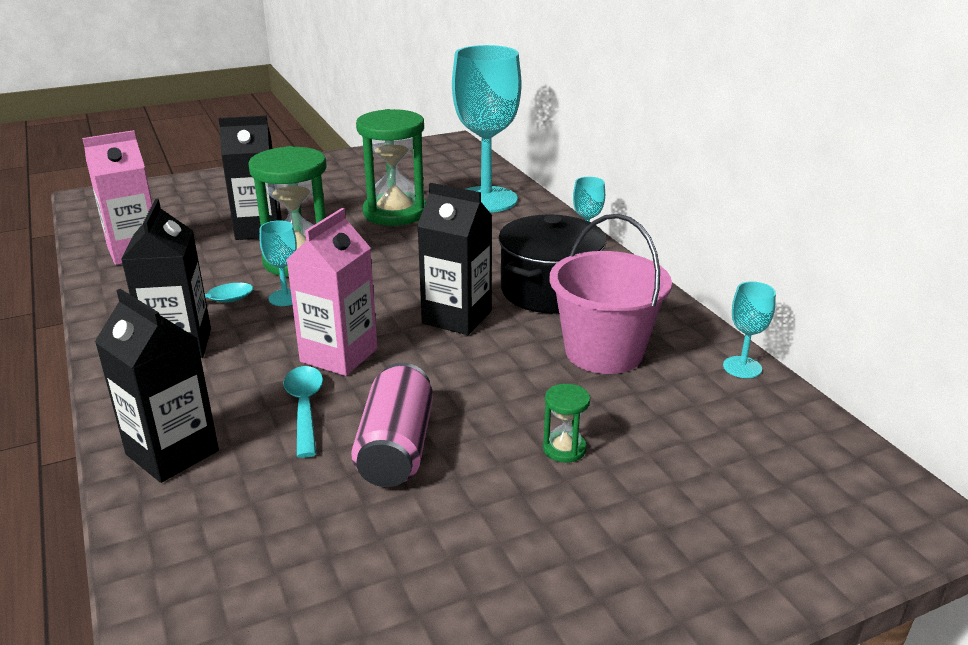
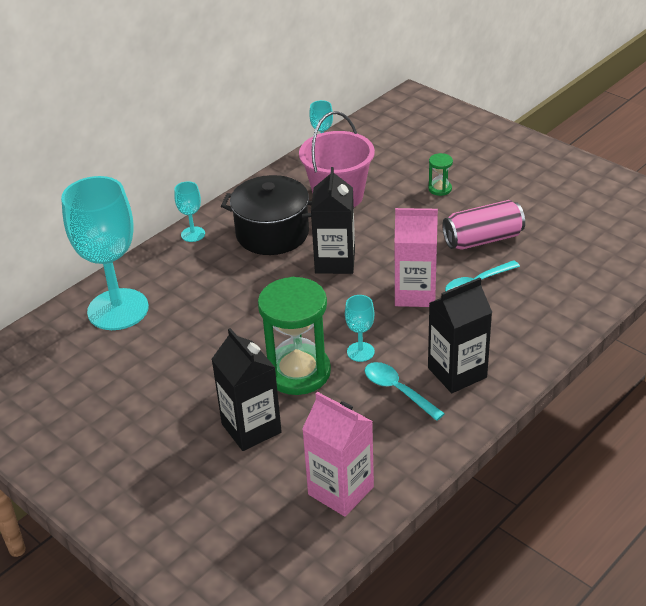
camera: 110 degrees left, 10 degrees up
black carton [95,289,219,483] -> none
green hourglass [356,109,426,226] -> none

